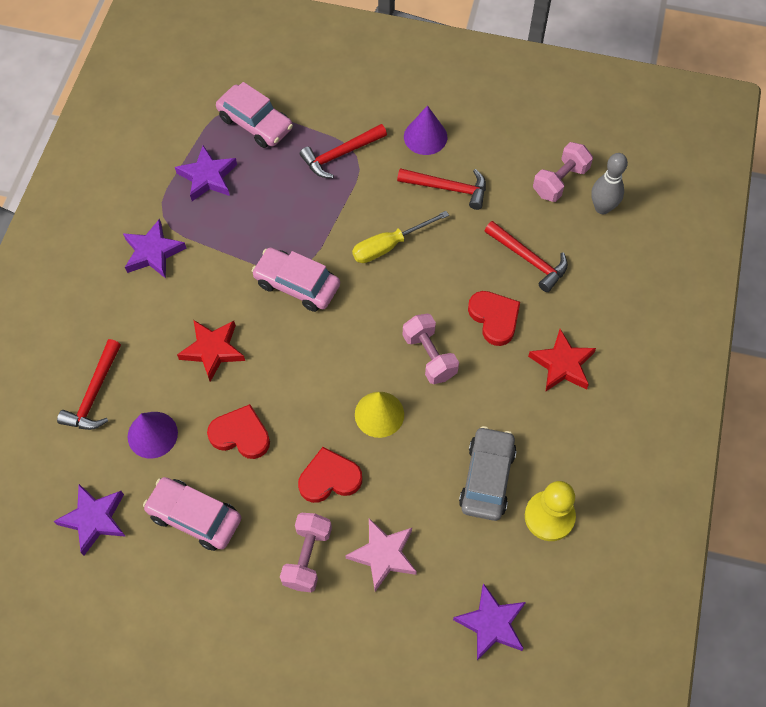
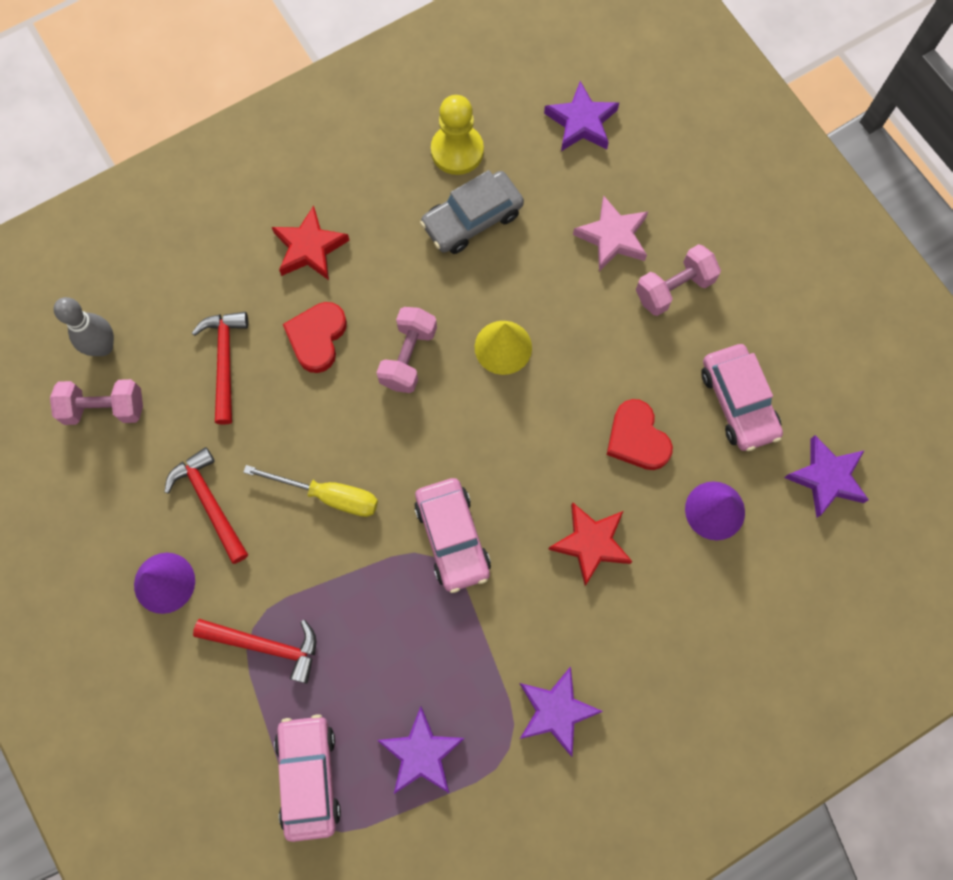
camera: 135 degrees left, 10 degrees up
red hammer [57,339,121,430] -> none
red heart [298,447,362,503] -> none

